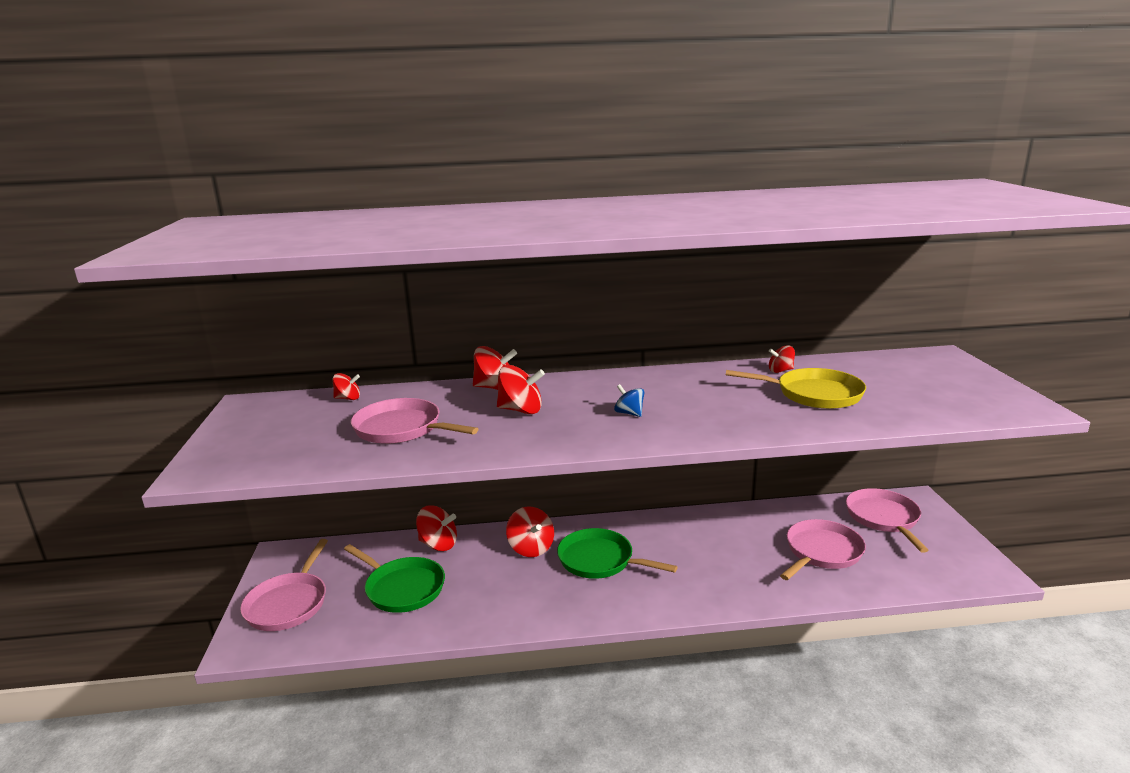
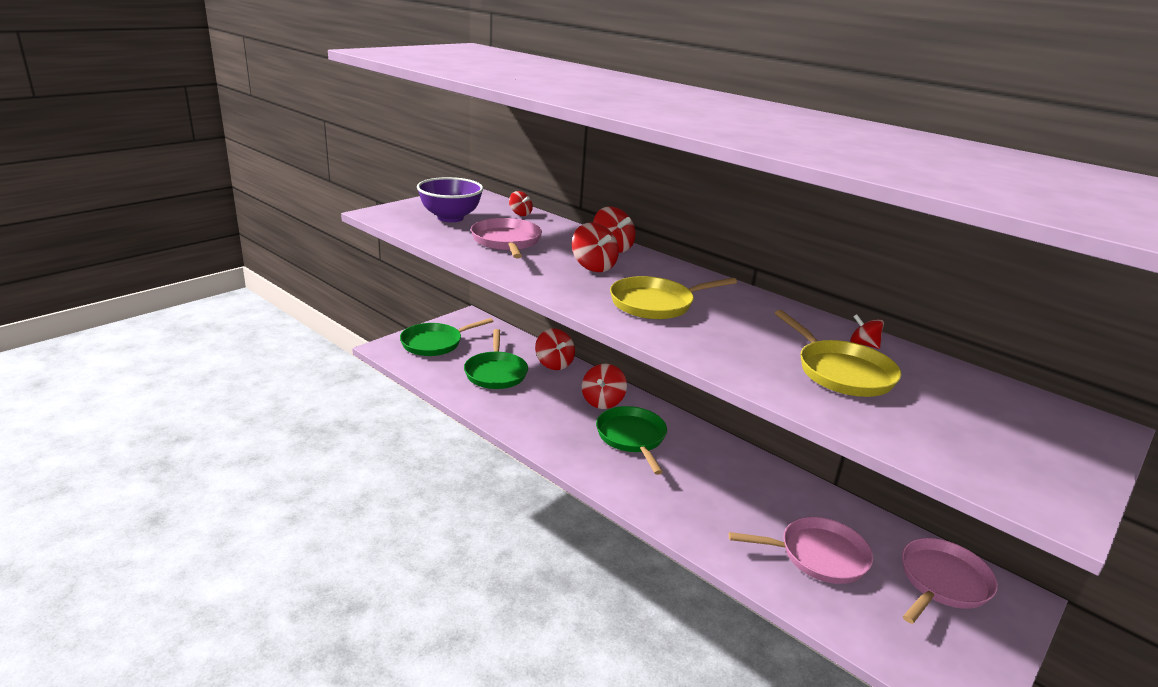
camera: 45 degrees right, 5 degrees up
pink pan [240,539,328,631] -> green pan [400,318,493,356]
blue spinning top [614,384,644,417] -> yellow pan [610,276,737,319]
none -> purple bowl [417,177,483,222]

